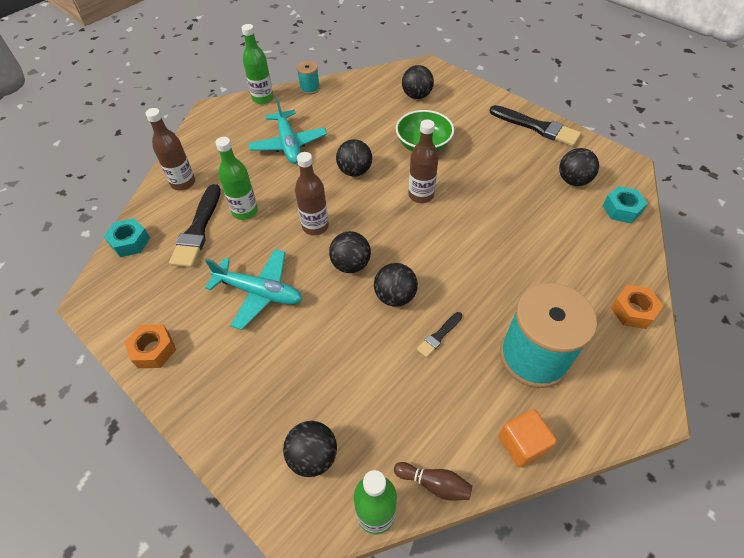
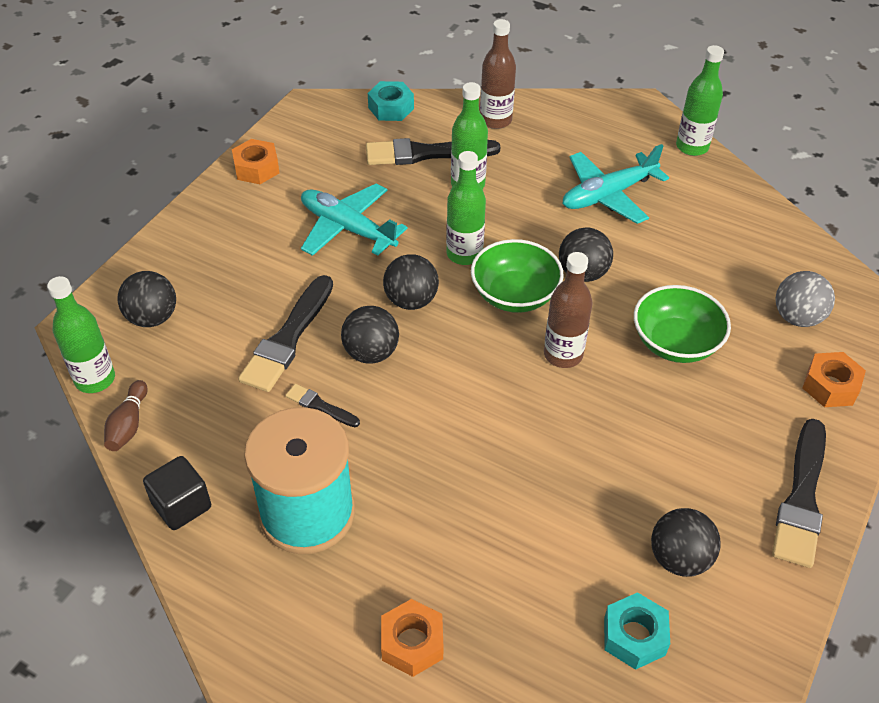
camera: 75 degrees right, 5 degrees down
turquoise plane [205,249,302,330] -> turquoise plane turned 120 degrees clockwise [301,183,407,256]
brown bottle [295,152,329,235] -> green bottle [446,151,486,265]
turquoise spool [297,61,320,95] -> none
black ball [402,65,434,99] -> grey ball [776,271,835,327]
orange cube [499,409,557,467] -> black cube [143,456,211,530]
none -> black brush [238,275,333,392]
none -> green bowl [471,239,564,313]
none -> orange nut [802,352,866,407]

